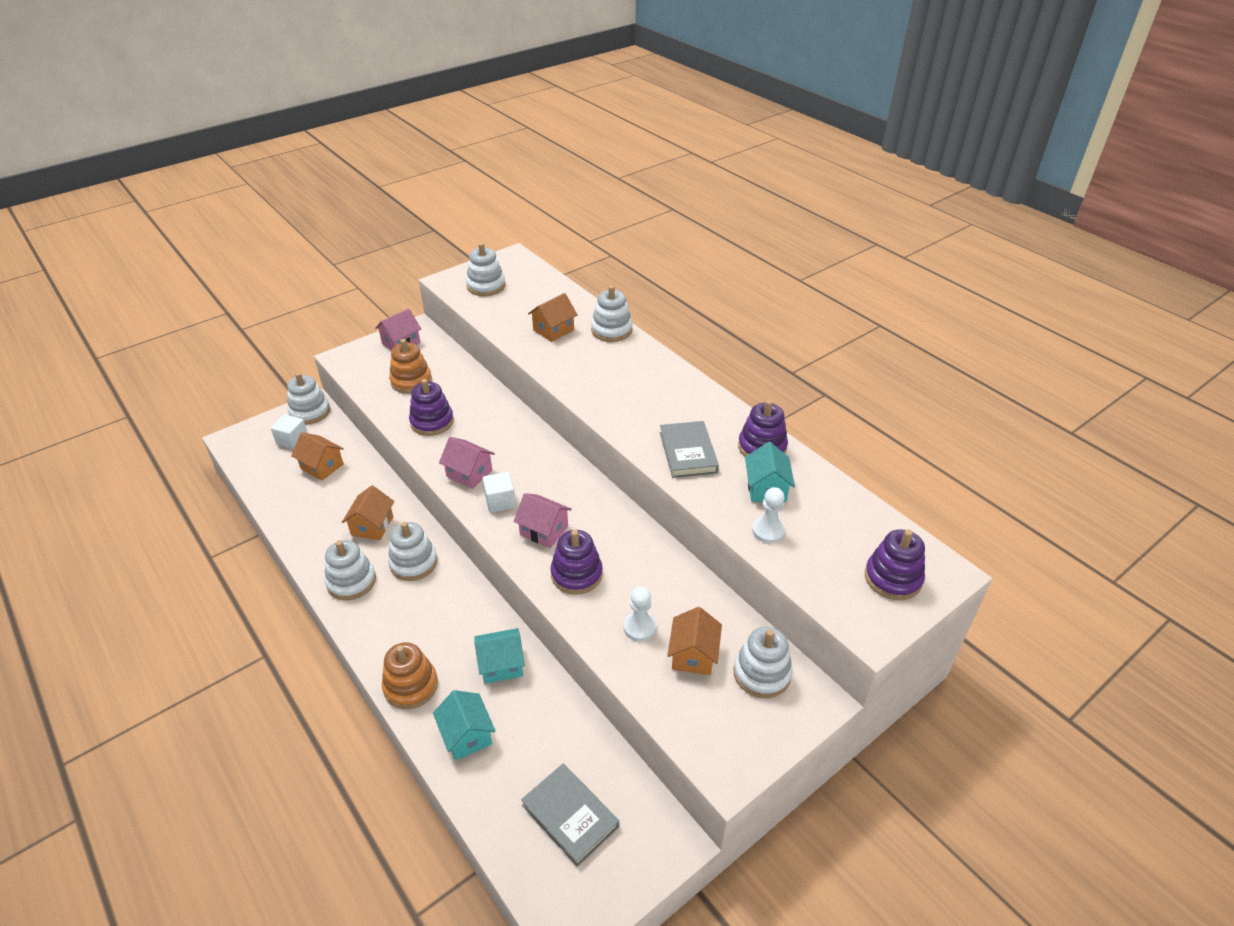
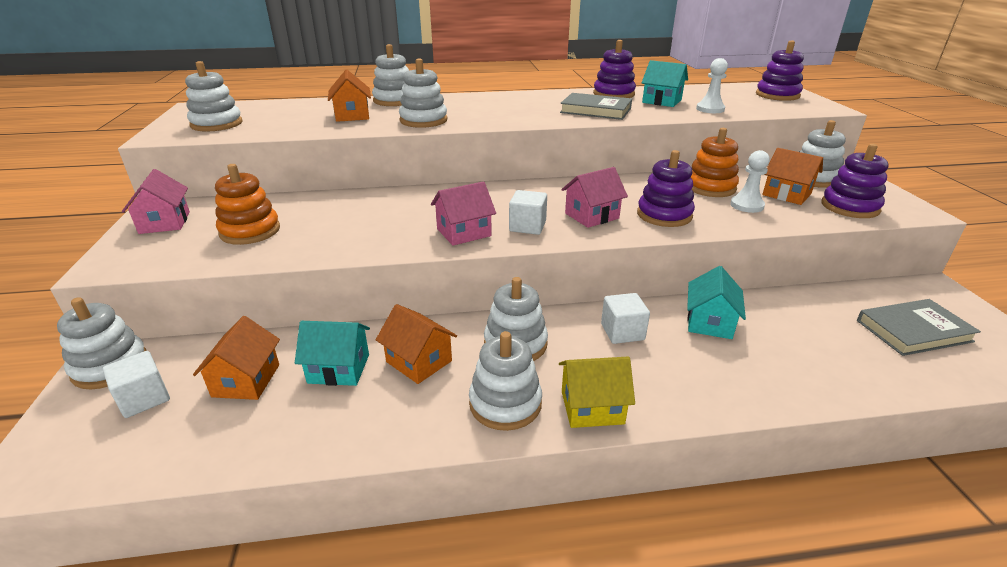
camera: 60 degrees left, 10 degrees down
orange house [291,432,344,481] -> orange house turned 60 degrees counterclockwise [193,316,280,400]
orange stacking toy [382,642,438,709] -> orange stacking toy moved to [691,128,739,197]
purple stacking toy [409,379,454,436] -> purple stacking toy moved to [822,144,889,218]
turquoise house [433,690,496,760] -> turquoise house moved to [295,321,370,386]
none -> white stacking toy [399,59,447,128]
none -> yellow house [559,356,635,428]
none -> white cube [601,293,650,344]

